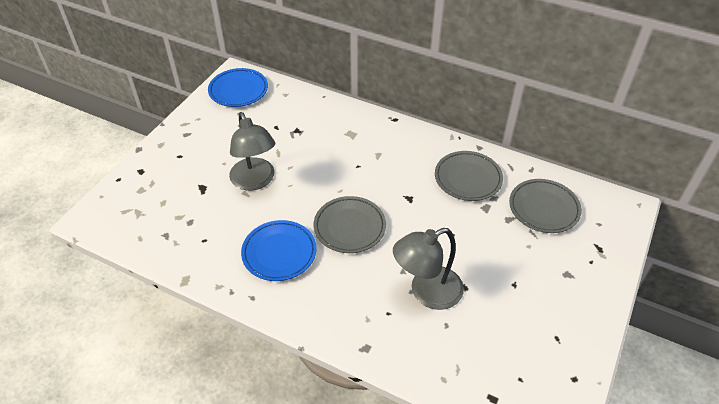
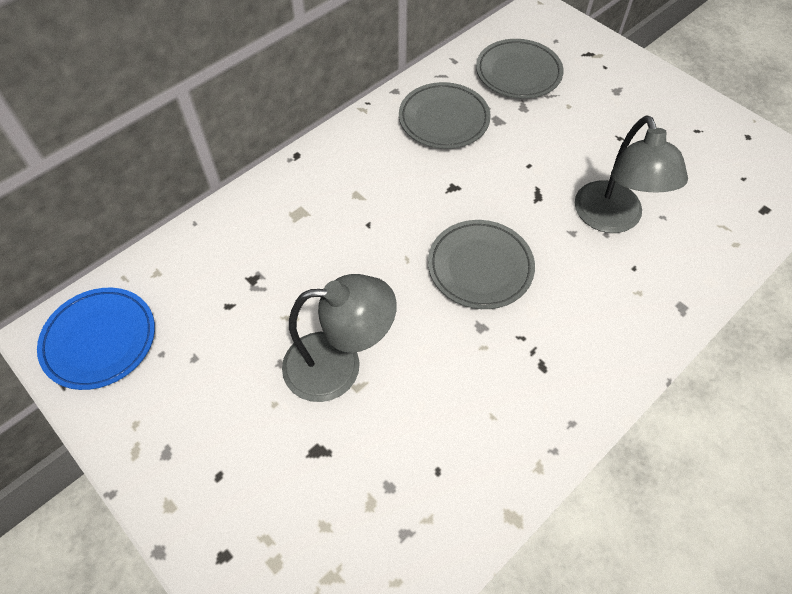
camera: 70 degrees left, 10 degrees up
blue plate [241,220,317,281] -> none

